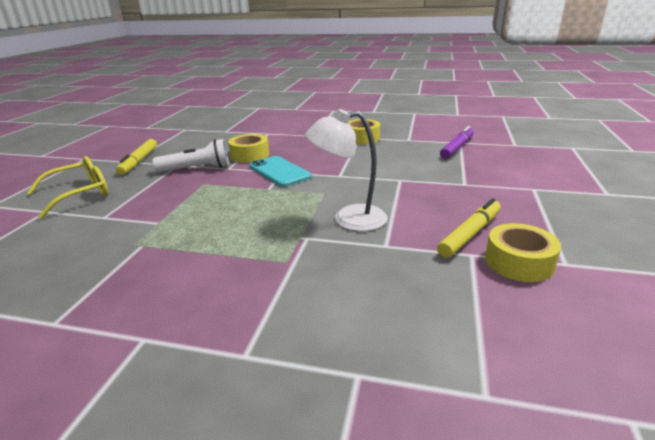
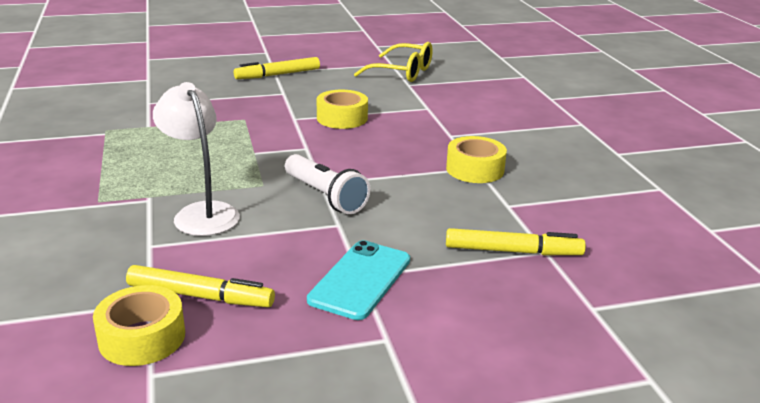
camera: 60 degrees right, 0 degrees up
yellow glasses [27,156,108,219] -> yellow glasses moved to [354,42,433,82]
white flashlight [153,139,229,172] -> white flashlight moved to [285,154,371,214]
turquoise phone [249,156,312,187] -> turquoise phone moved to [307,240,410,320]
purple marker [440,126,474,159] -> yellow marker [446,228,586,255]

